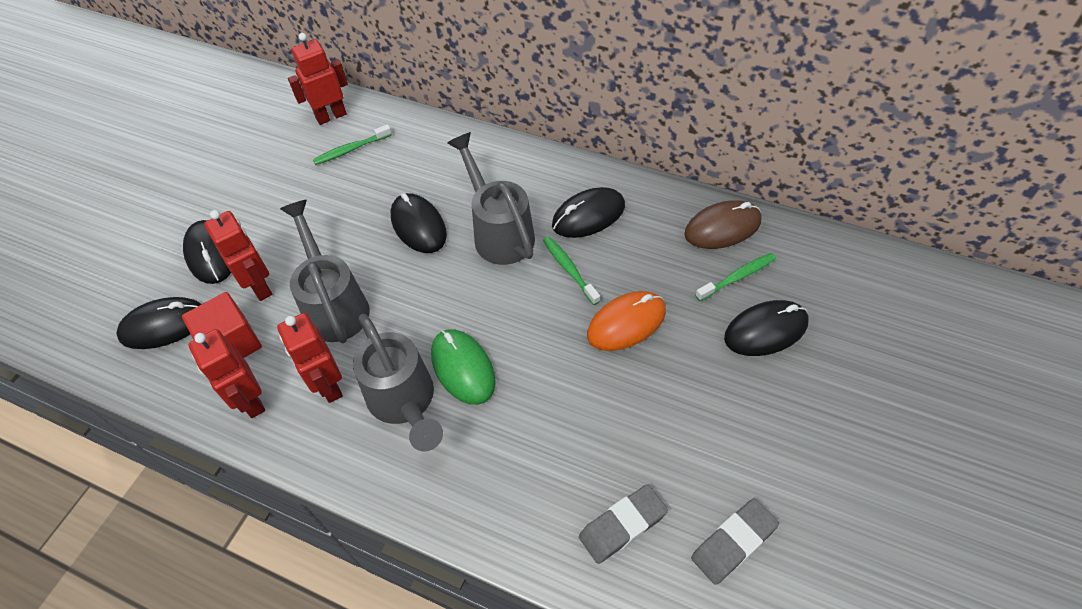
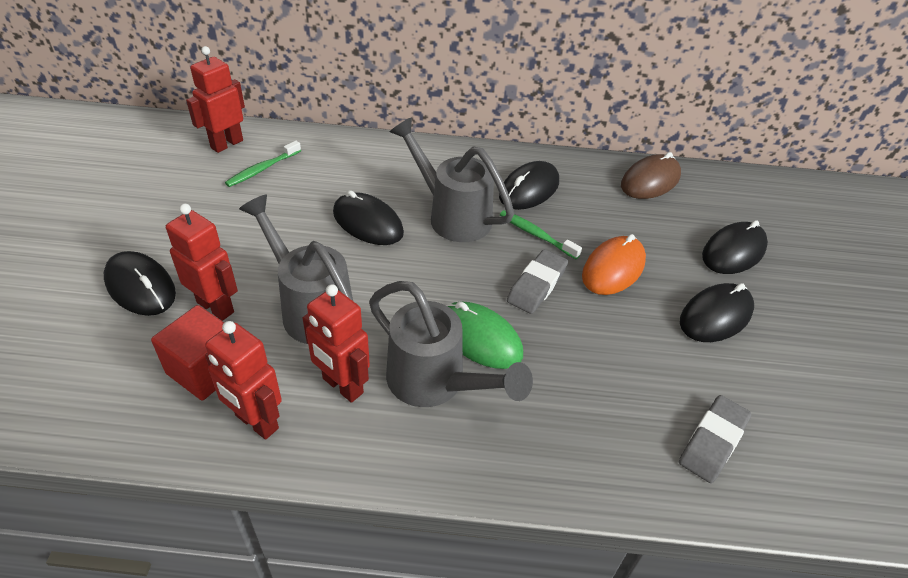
camera: 25 degrees left, 10 degrees down
black mouse [116,297,201,349] -> black mouse moved to [680,283,754,342]
grey eraser [691,499,779,585] -> grey eraser moved to [507,249,568,314]
green toothbrush [695,253,776,301] -> none

